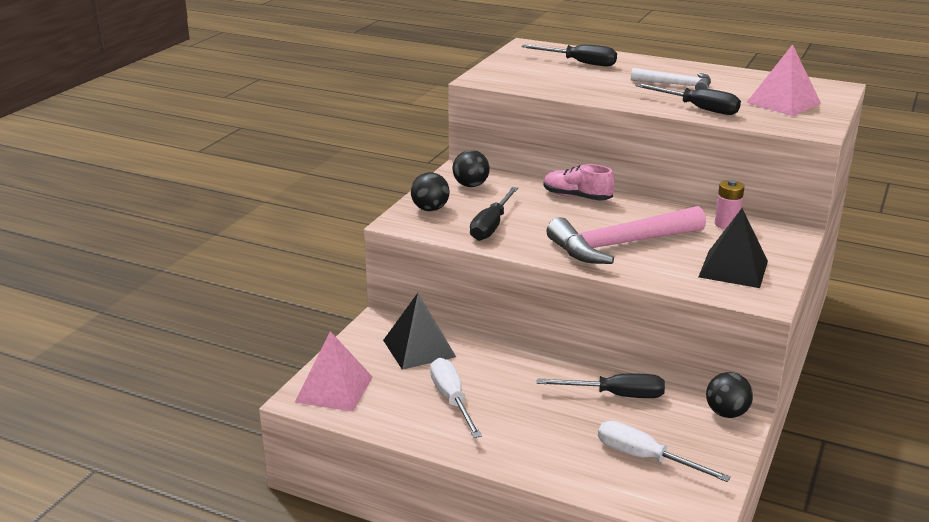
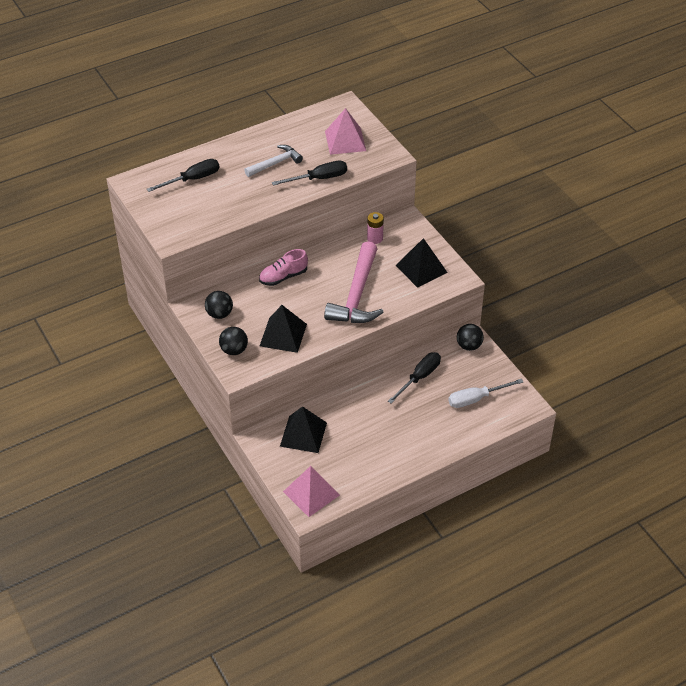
camera: 55 degrees left, 20 degrees up
white screwdriver [430,358,482,438] -> none
black screwdriver [470,187,518,241] -> black pyramid [260,305,307,353]

